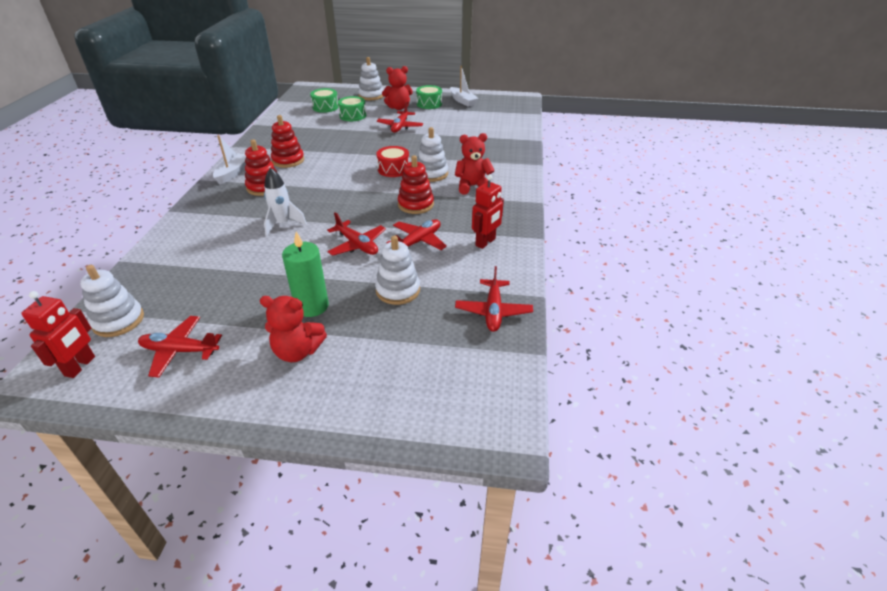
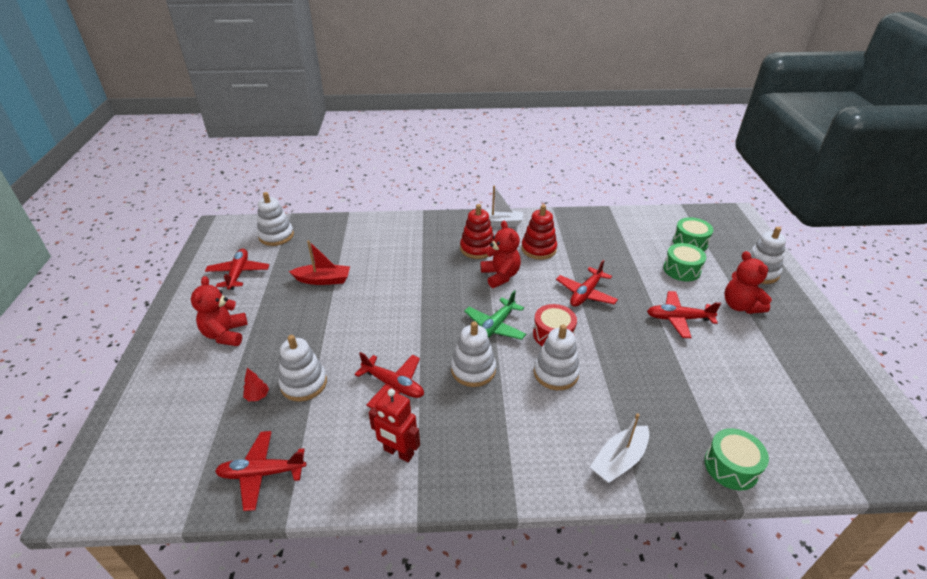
camera: 80 degrees right, 0 degrees up
red robot [21,291,95,378] -> none
white rocket [264,168,307,236] -> none
green candle [282,232,329,317] -> none
red plane [327,212,386,256] -> red plane moved to [556,260,618,307]
red stacking toy [398,155,434,214] -> white stacking toy [451,321,496,387]
green drum [416,85,442,109] -> green drum moved to [704,428,769,490]
white boat [450,66,479,107] -> white boat moved to [590,413,649,483]
red teddy bear [455,133,495,195] -> red teddy bear moved to [481,221,521,288]
none -> red tree [243,368,269,401]
none -> red boat [289,240,350,285]
none -> green plane [464,290,526,340]

